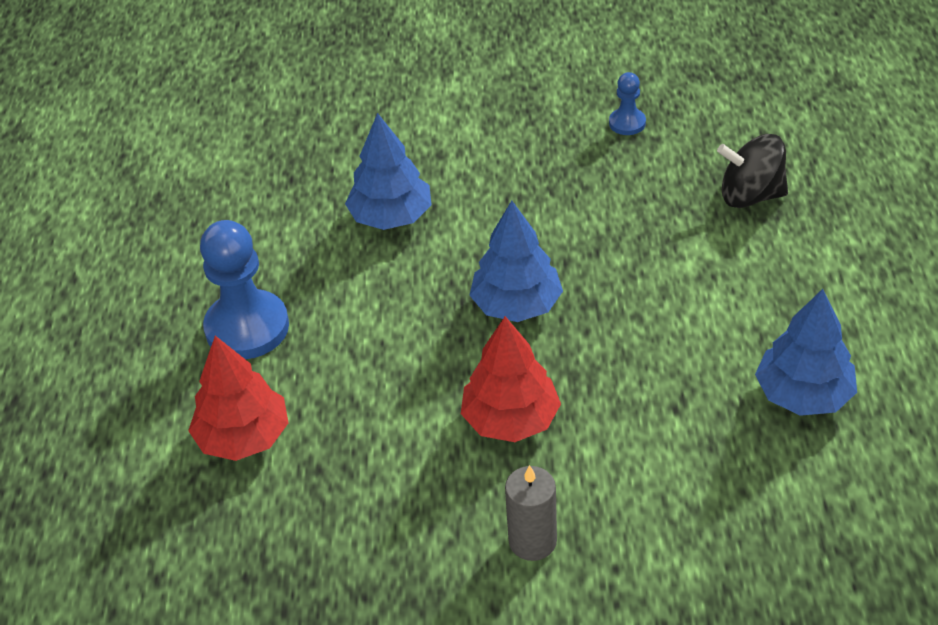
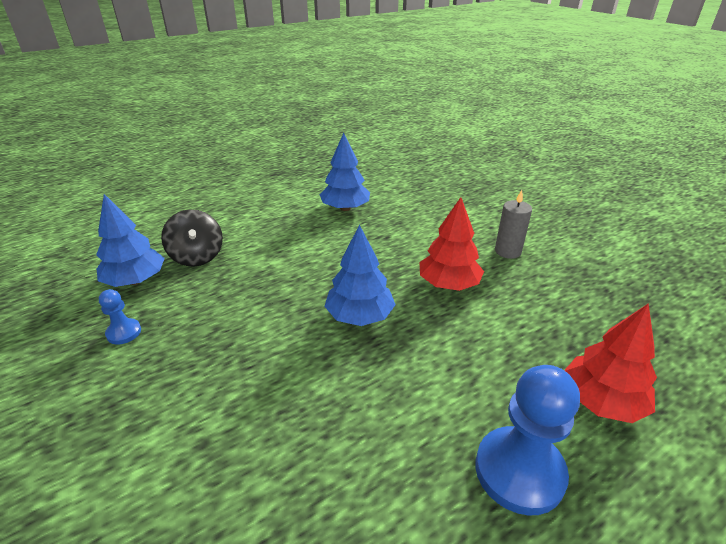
camera: 125 degrees left, 10 degrees down
blue tree [345,113,432,230] -> blue tree moved to [96,194,165,287]

